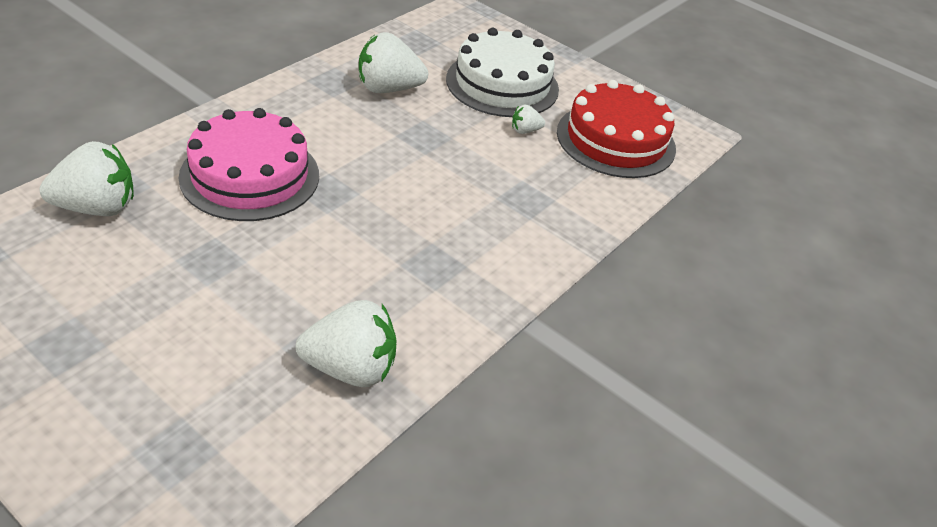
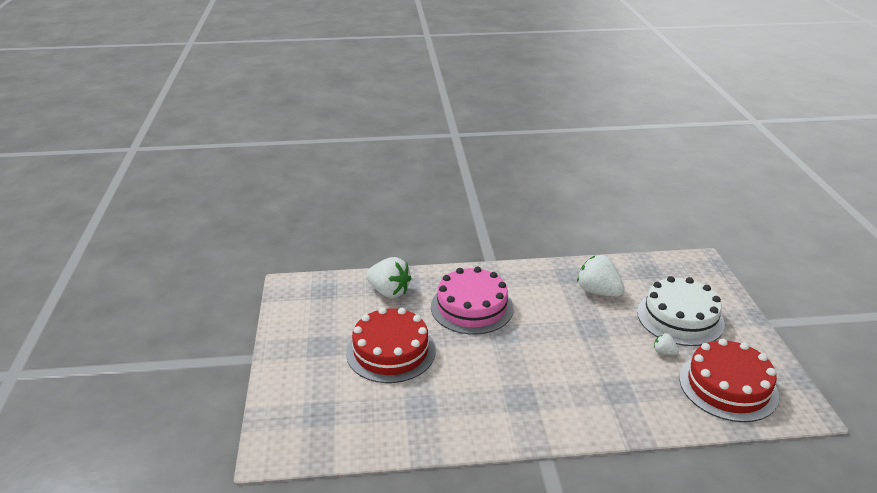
camera: 50 degrees right, 10 degrees down
white strawberry [296,300,396,387] -> none
none -> red cake [346,307,436,383]

